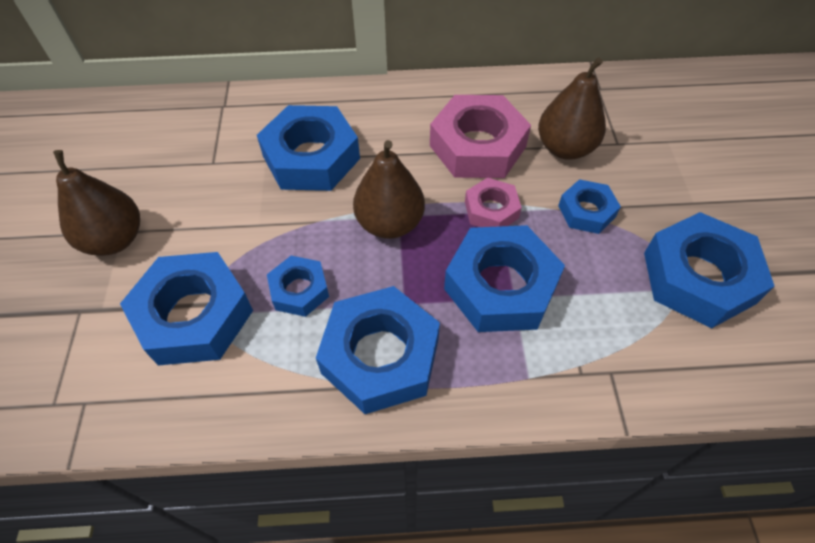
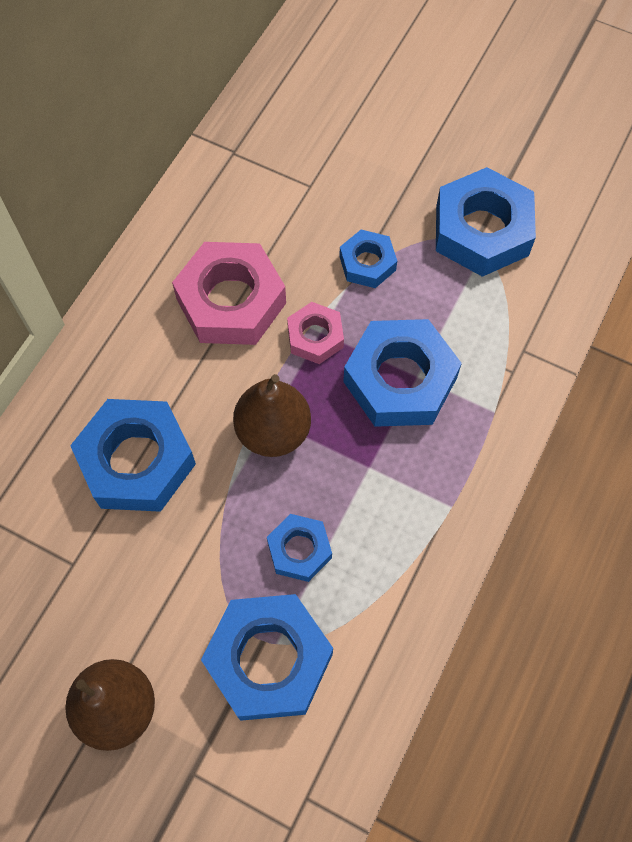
camera: 60 degrees left, 10 degrees up
blue nut [316,286,440,414] -> none
brown pear [538,57,606,160] -> none

